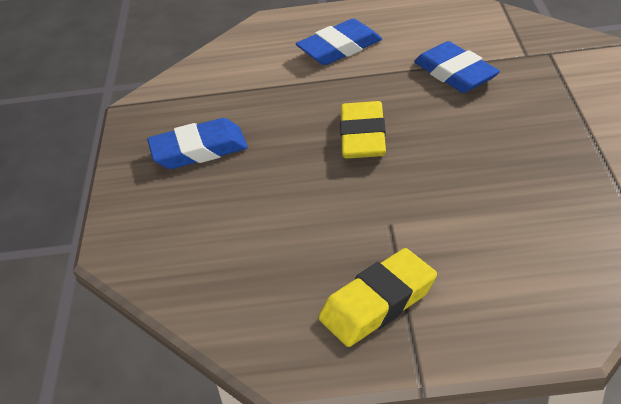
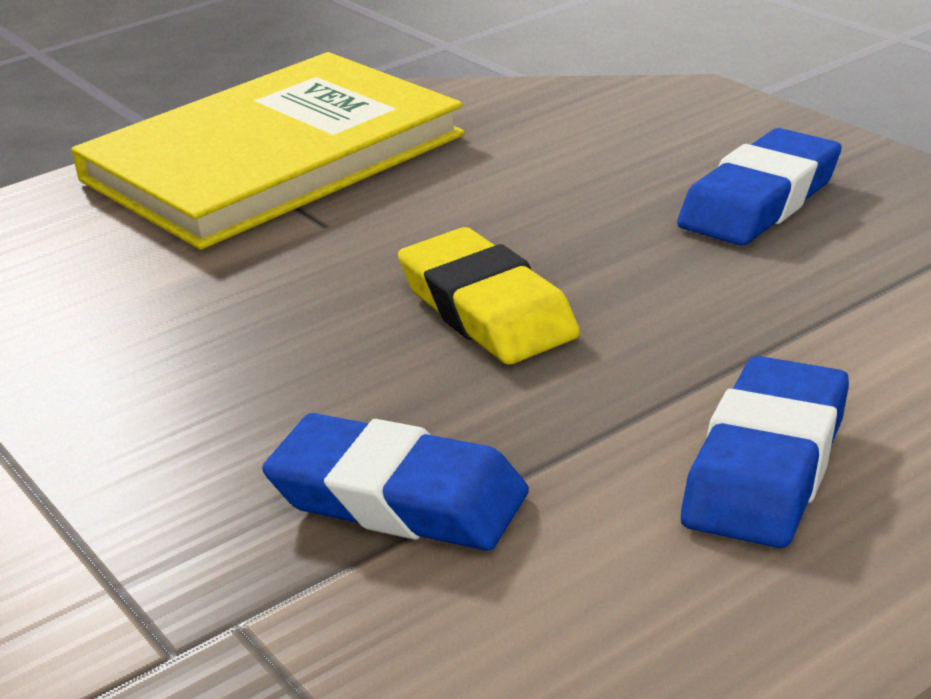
camera: 145 degrees right, 10 degrees down
yellow eraser [319,248,437,347] -> yellow book [71,52,465,250]

